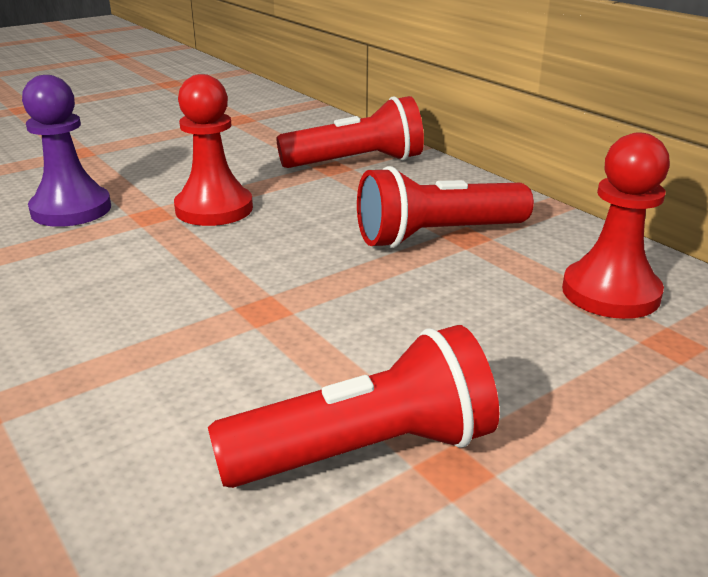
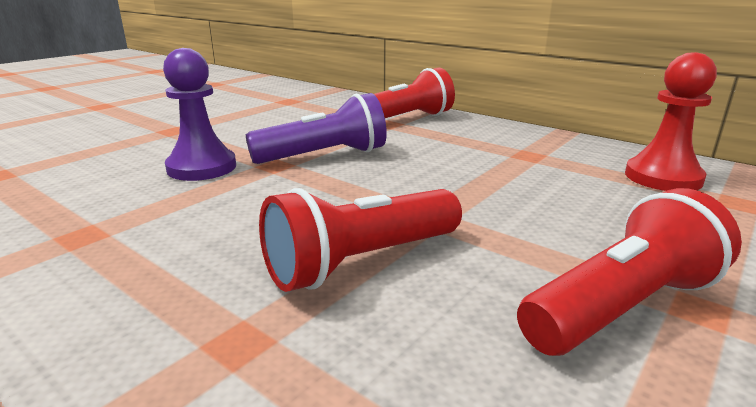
camera: 15 degrees left, 5 degrees down
red pawn [174,74,253,226] -> purple flashlight [246,93,387,164]
red flashlight [357,166,534,248] -> red flashlight moved to [259,188,462,292]

